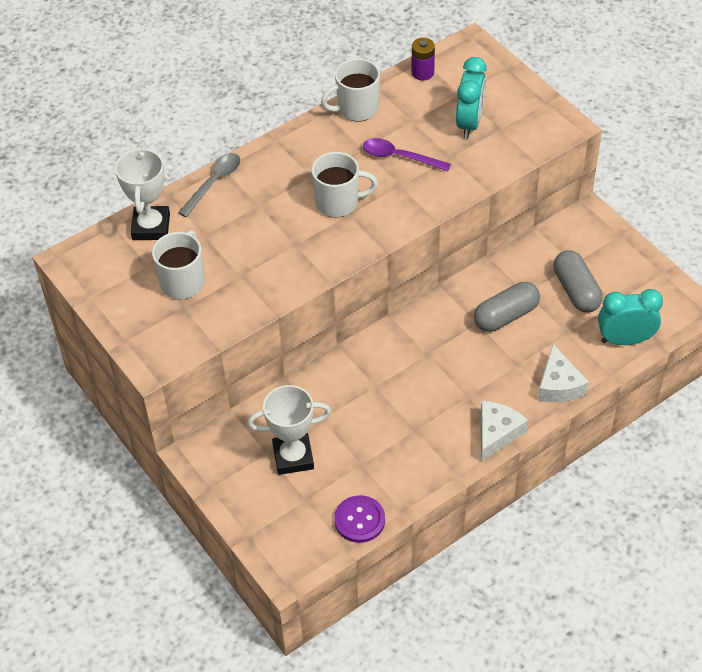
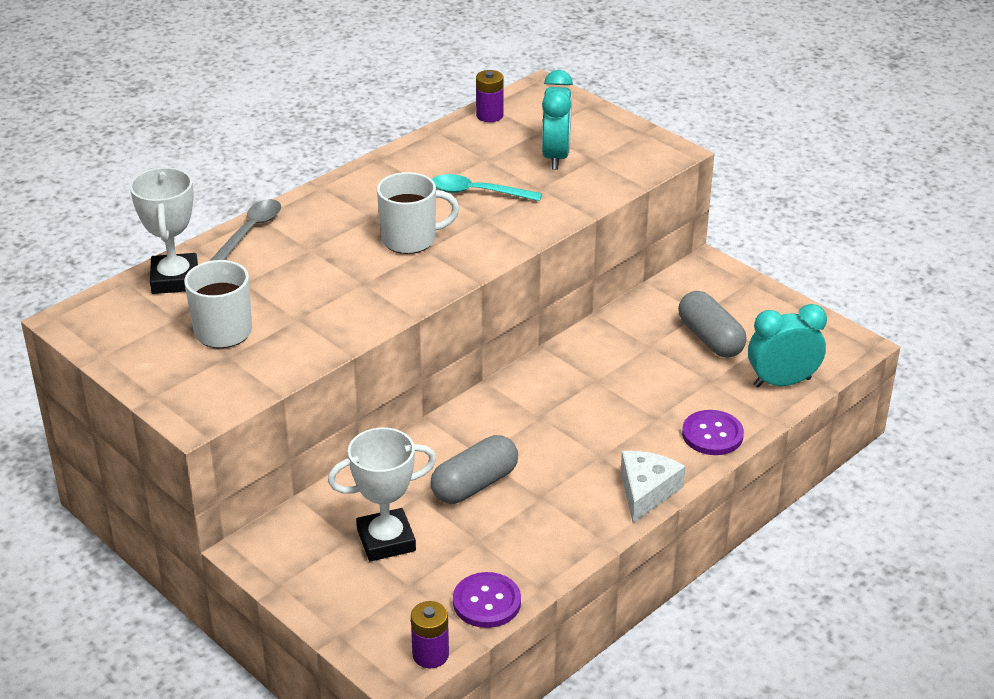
camera: 10 degrees left, 15 degrees down
white mug [321,58,380,122] -> none
purple spoon [363,138,451,171] -> turquoise spoon [432,174,542,201]
grey capsule [474,282,540,332] -> grey capsule moved to [430,435,518,504]
white cheese [538,344,589,402] -> purple button [682,410,744,455]
none -> purple battery [411,601,449,668]

